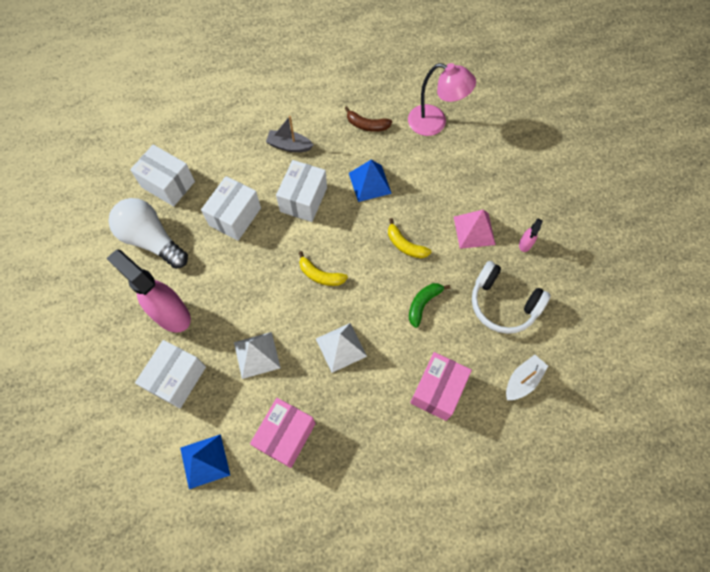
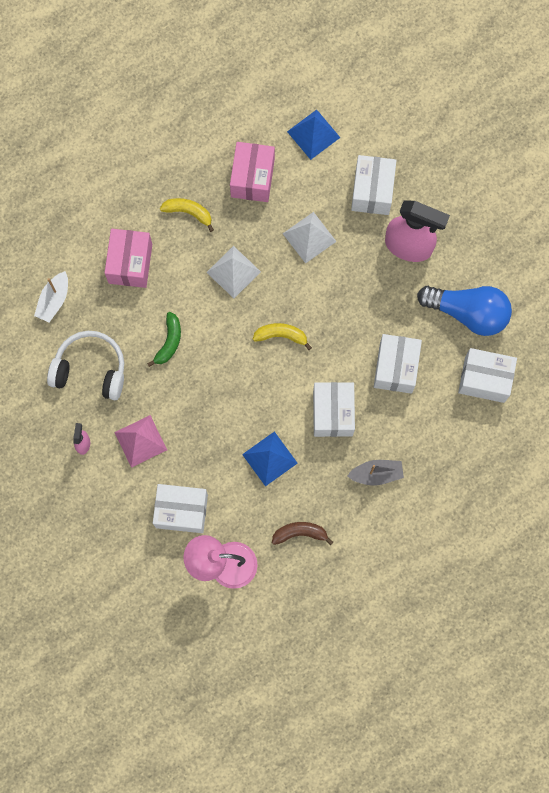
camera: 160 degrees right, 10 degrees up
white light bulb [108,198,188,269] -> blue light bulb [417,286,512,336]
yellow banana [388,218,432,258] -> yellow banana moved to [160,198,214,232]
none -> white box [153,484,208,533]

